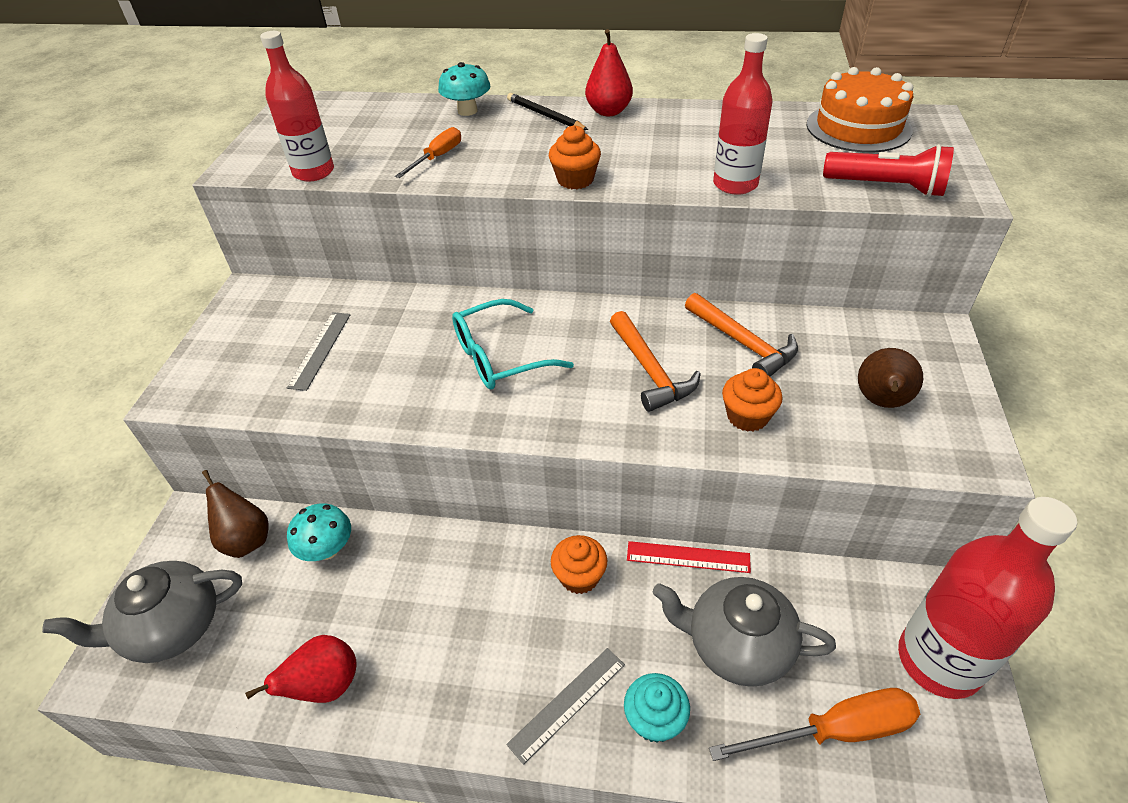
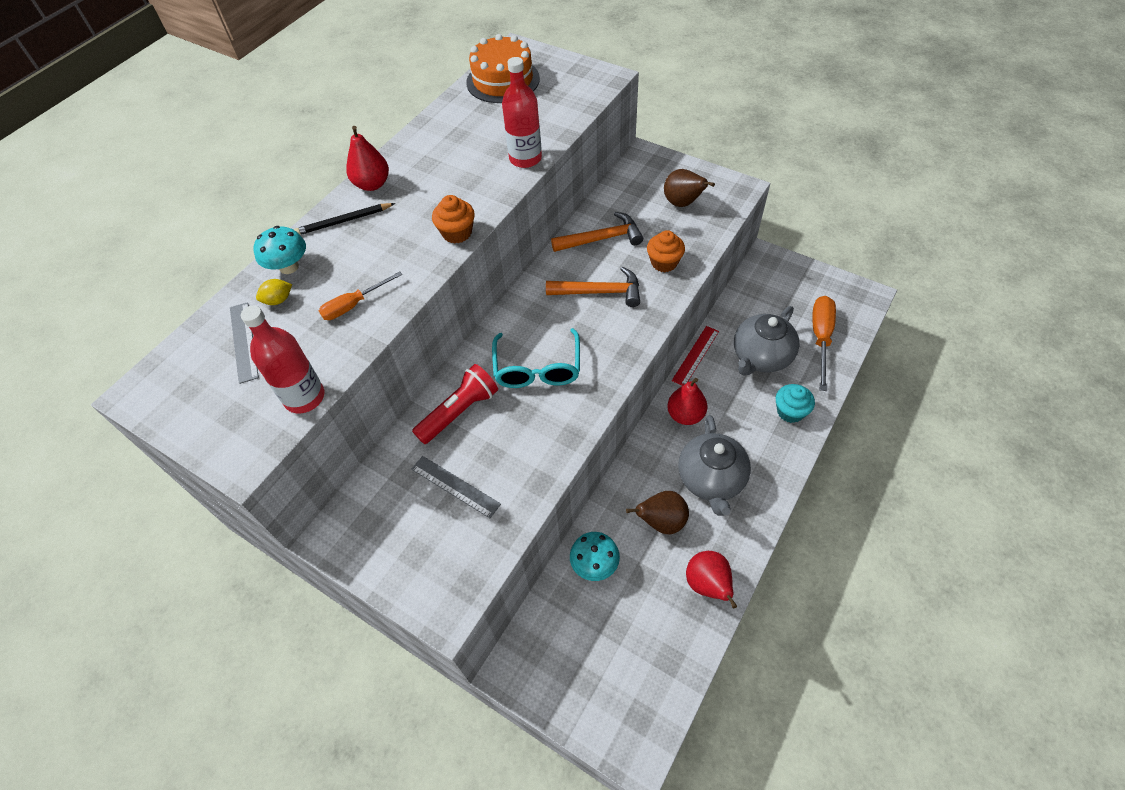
camera: 65 degrees left, 10 degrees up
grey teapot [42,561,242,663] -> grey teapot moved to [678,415,751,516]
brown pear [202,470,269,558] -> brown pear moved to [626,491,689,535]
orange screwdriver [395,127,461,178] -> orange screwdriver turned 90 degrees counterclockwise [319,271,403,320]
grey ruler [506,648,625,765] -> grey ruler moved to [230,302,259,384]
orange cupcake [551,535,607,594] -> red pear [667,378,707,425]
red flashlight [823,144,954,197] -> red flashlight moved to [412,364,498,444]
red bottle [898,497,1077,699] -> none
none -> yellow lemon [256,279,292,305]

